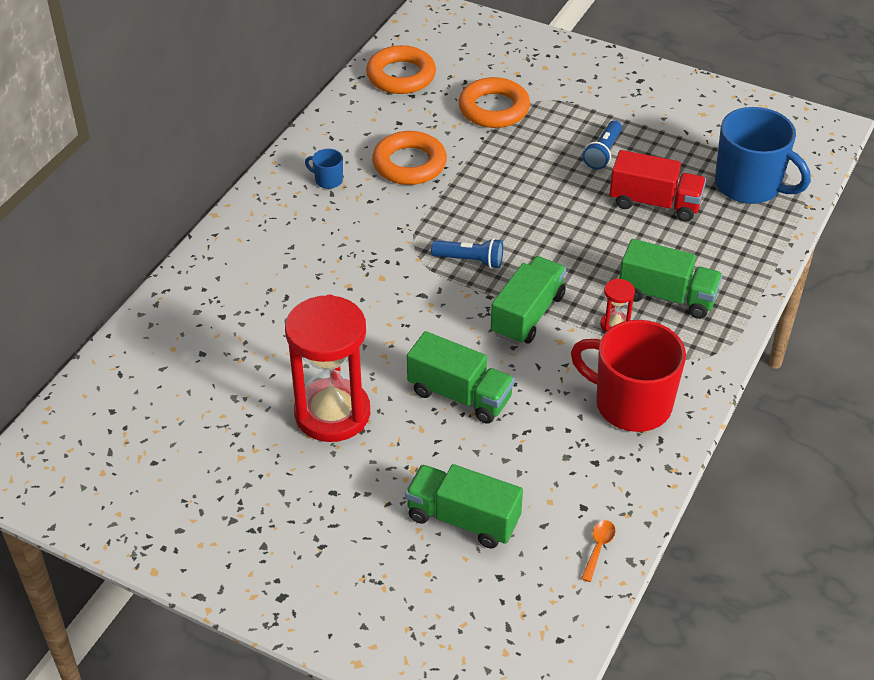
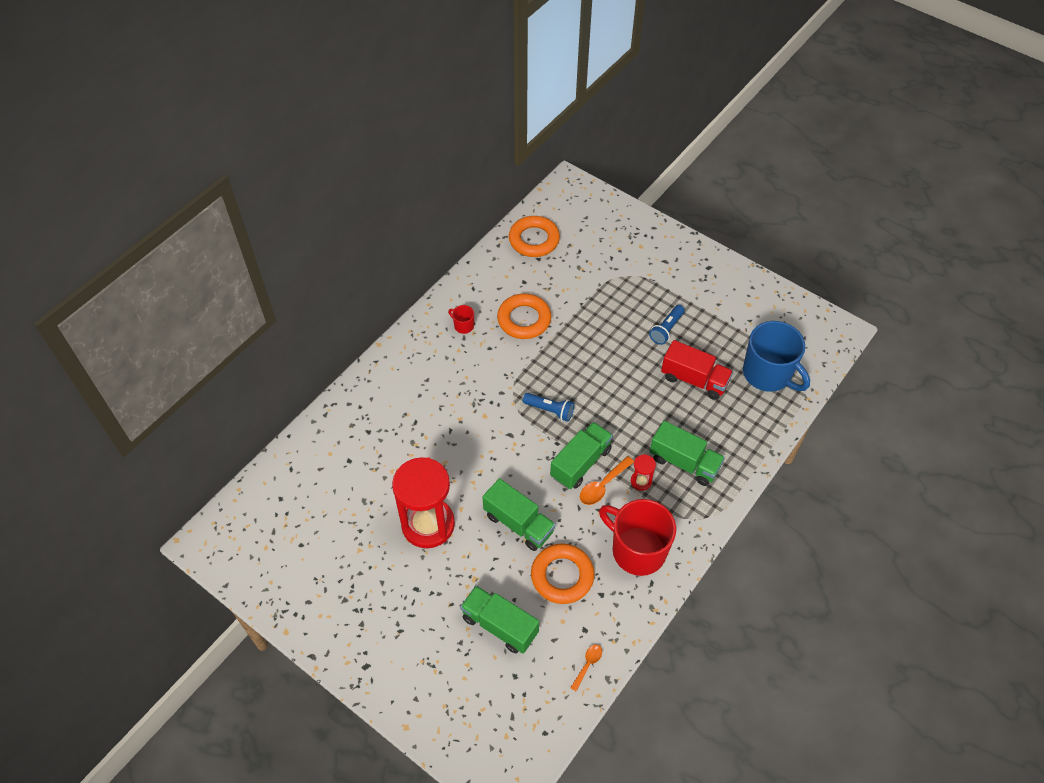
camera: 10 degrees right, 10 degrees up
blue mug [305,149,343,189] -> red mug [448,305,474,334]
orange ring [459,77,530,128] -> orange ring moved to [531,544,594,604]
none -> orange spoon [580,456,634,505]

